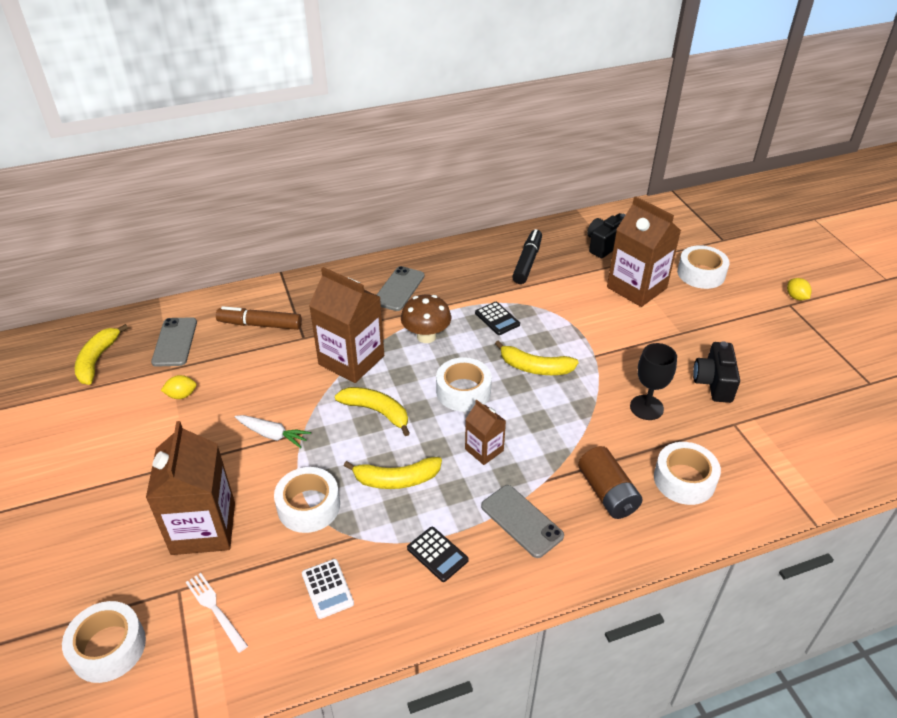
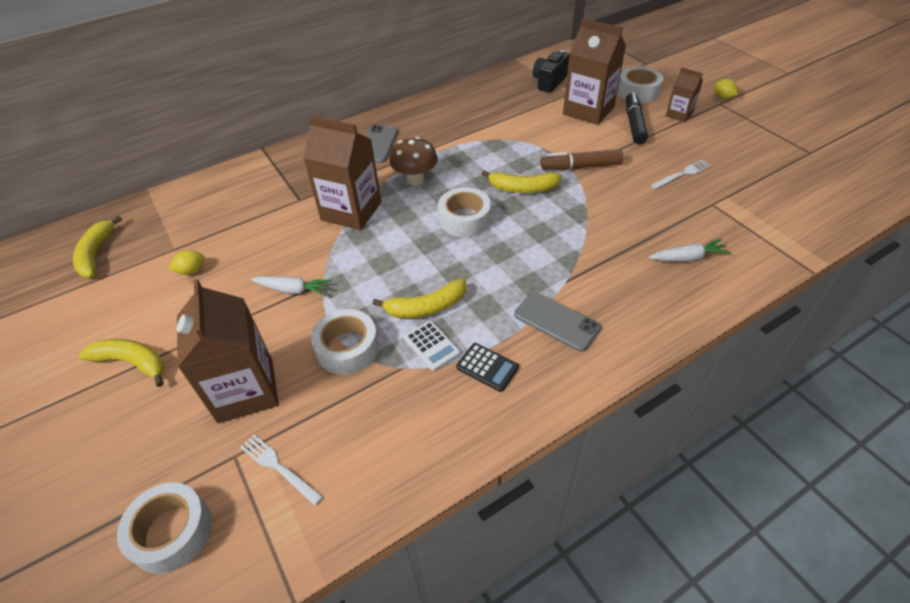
camera: 10 degrees left, 5 degrees up
grey phone [151,317,197,367] -> none
brown marker [216,306,302,330] -> brown marker moved to [541,149,623,170]
white calculator [302,559,354,619] -> white calculator moved to [404,321,460,371]
yellow banana [335,387,410,436] -> yellow banana moved to [79,339,165,387]
brown carton [465,400,506,465] -> brown carton moved to [666,68,703,122]
black calculator [475,302,520,335] -> none
black marker [512,229,542,284] -> black marker moved to [626,92,648,144]
brown battery [578,446,642,519] -> none
black goblet [630,343,677,420] -> none
white tape [654,442,721,505] -> white carrot [649,239,731,261]
black camera [693,341,740,403] -> white fork [651,160,711,189]

